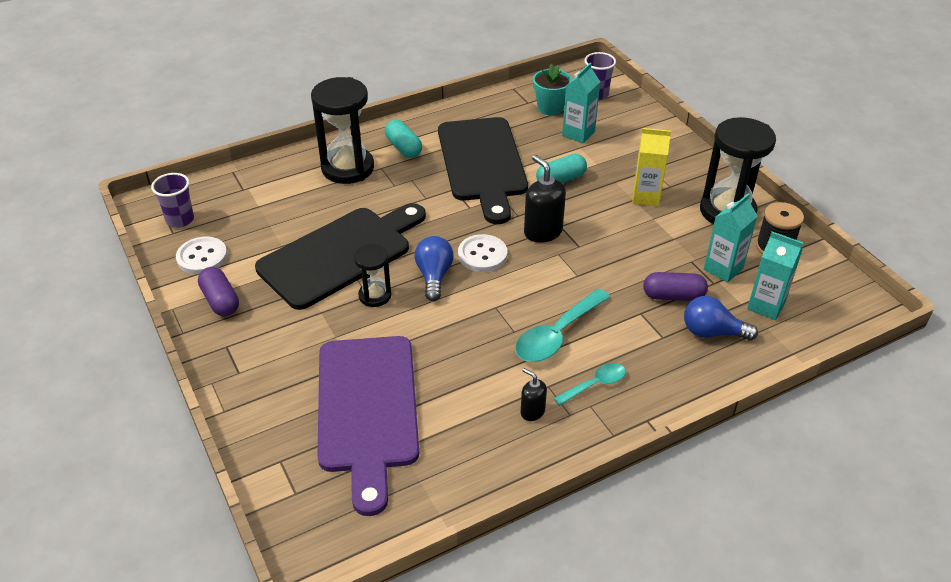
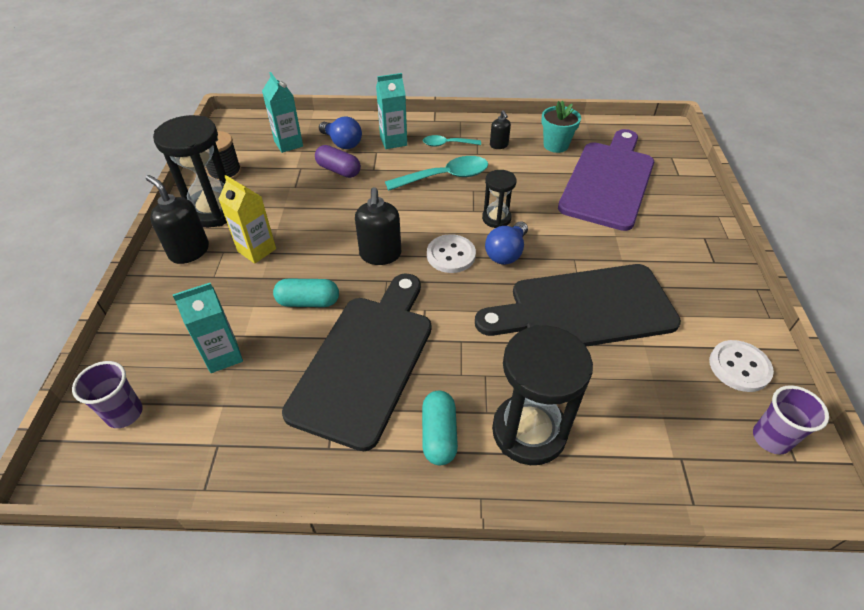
camera: 150 degrees left, 5 degrees up
purple capsule [198,267,239,316] -> none
black hourglass [354,244,391,307] -> black hourglass moved to [482,170,517,228]
turquoise flower pot [533,64,572,116] -> turquoise flower pot moved to [541,100,581,153]
turquoise carton [704,194,758,283] -> turquoise carton moved to [376,73,407,149]
none -> black soap dispenser [146,175,209,264]

